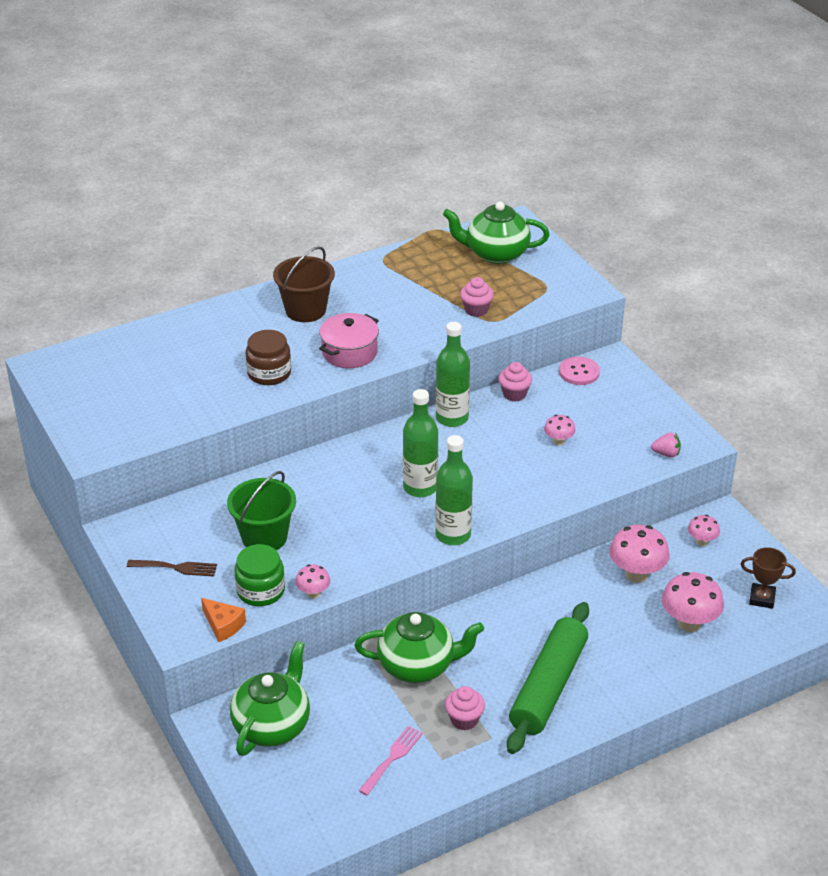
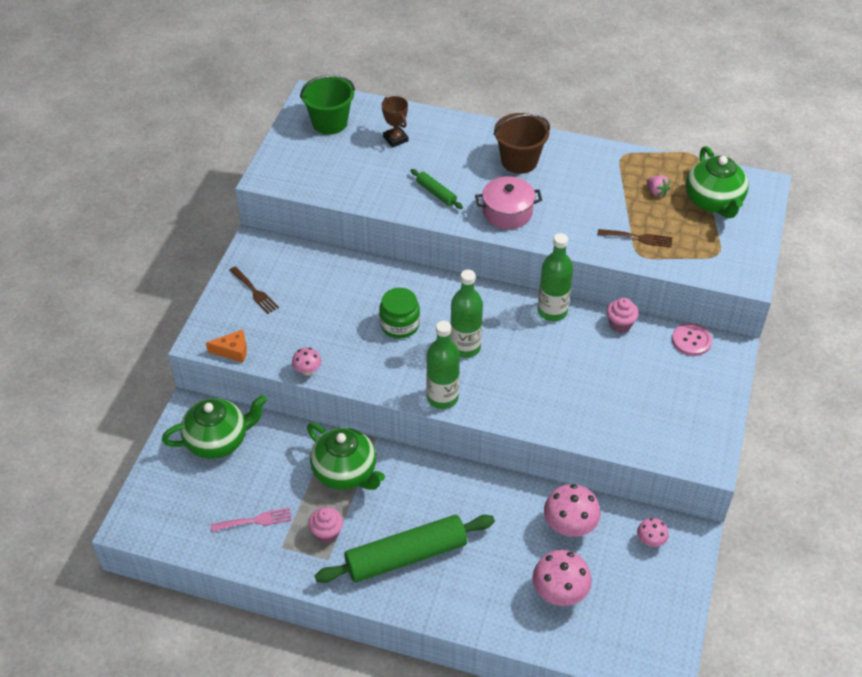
camera: 45 degrees right, 10 degrees up
orange cheese [201,598,246,642] -> orange cheese turned 90 degrees counterclockwise [206,329,247,363]
green bucket [227,471,296,550] -> green bucket moved to [300,75,355,135]
green jar [234,544,285,606] -> green jar moved to [379,288,420,338]
brown jar [245,330,291,385] -> green rolling pin [410,169,463,209]
green teapot [443,202,550,264] -> green teapot turned 150 degrees counterclockwise [686,146,749,218]
pink cupcake [460,277,494,317] -> brown fork [598,229,672,248]
pink mushroom [544,415,576,446] -> none
pink strawberry [651,433,681,458] -> pink strawberry moved to [647,175,670,197]
brown trophy [741,547,796,609] -> brown trophy moved to [382,96,408,148]

